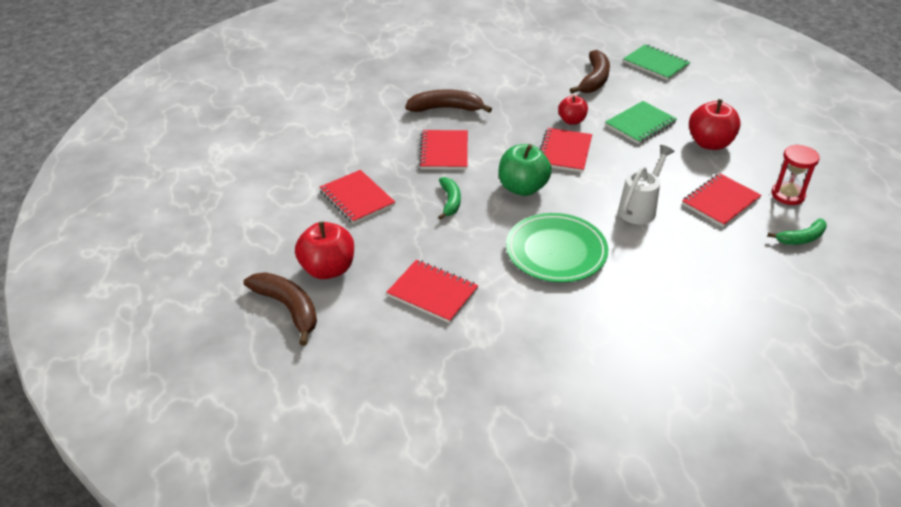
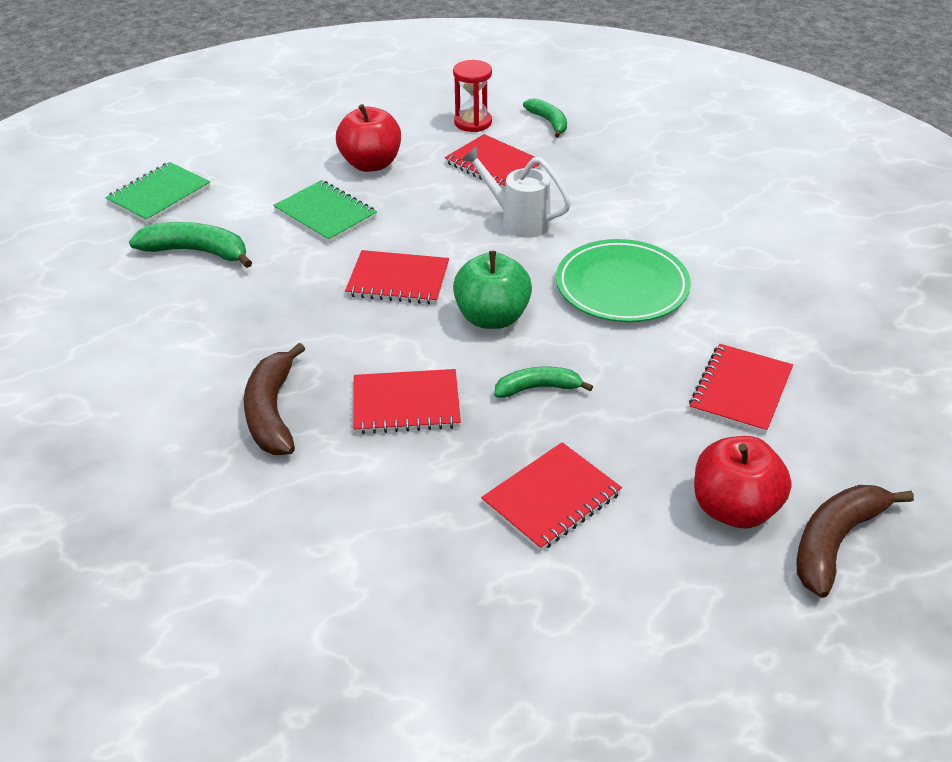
camera: 95 degrees left, 0 degrees up
red apple [558,95,588,125] -> none
brown banana [570,50,610,94] -> green banana [129,222,252,268]

